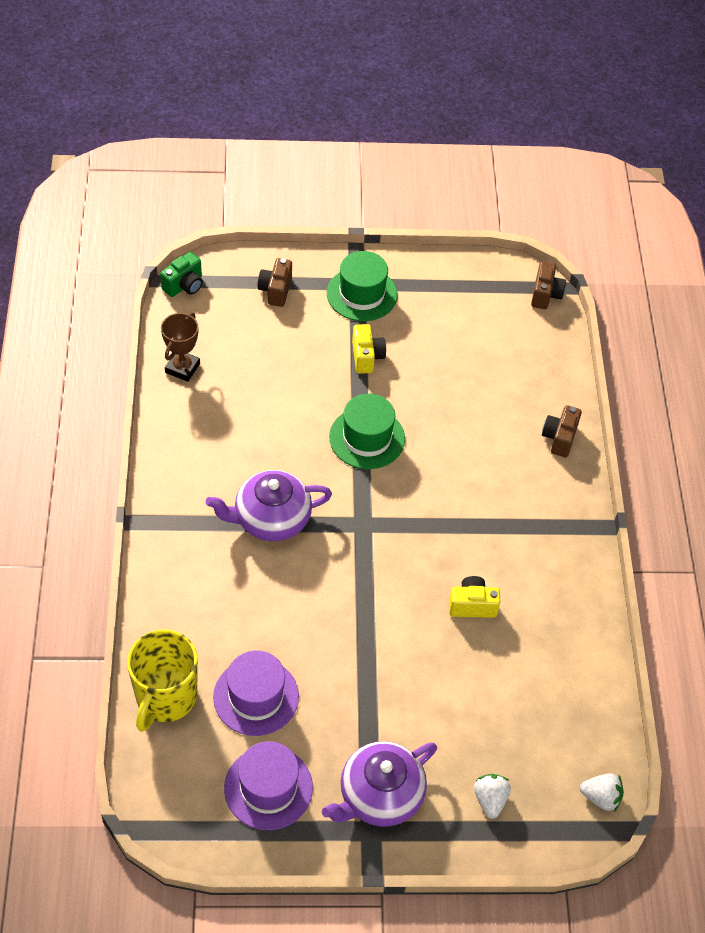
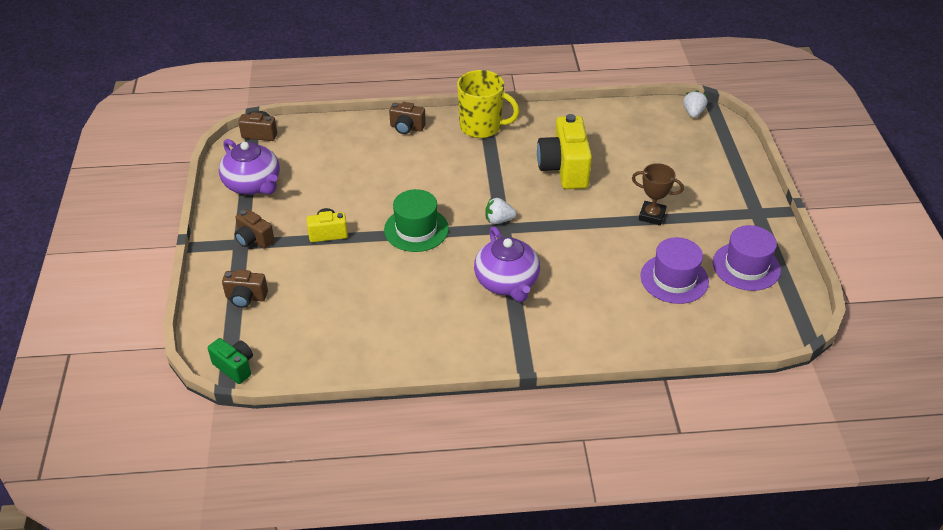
camera: 90 degrees left, 10 degrees down
yellow mug [127,629,198,732] -> yellow mug moved to [457,70,519,138]
brown trophy [161,312,200,382] -> brown trophy moved to [632,163,684,225]
purple teapot [322,741,437,827] -> purple teapot moved to [219,139,280,195]
green hat [327,251,397,321] -> brown camera [235,209,274,249]
yellow camera [449,576,500,618] -> yellow camera [537,114,592,189], size x1.86
white strawberry [474,774,511,819] -> white strawberry moved to [485,197,517,224]

